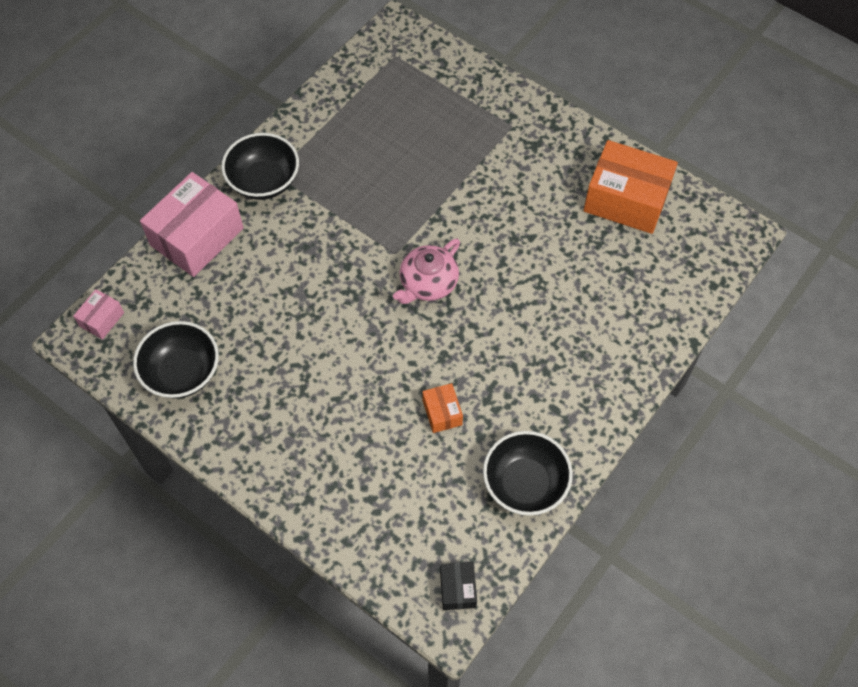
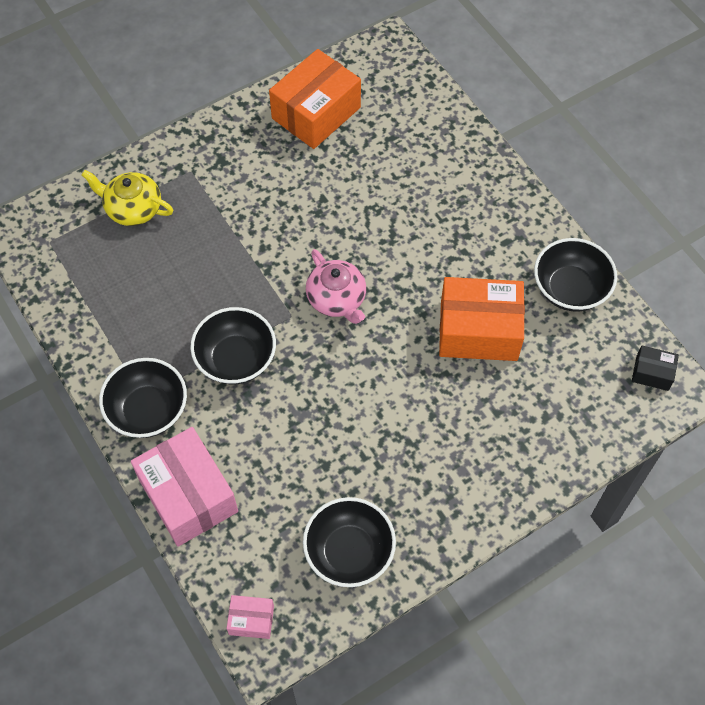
camera: 70 degrees left, 0 degrees up
pink box [73,289,124,339] -> pink box turned 45 degrees counterclockwise [226,595,274,639]
orange box [422,383,463,433] -> orange box [439,277,525,361], size x2.13
none -> yellow teapot [82,170,173,226]
none -> black bowl [190,307,276,385]

